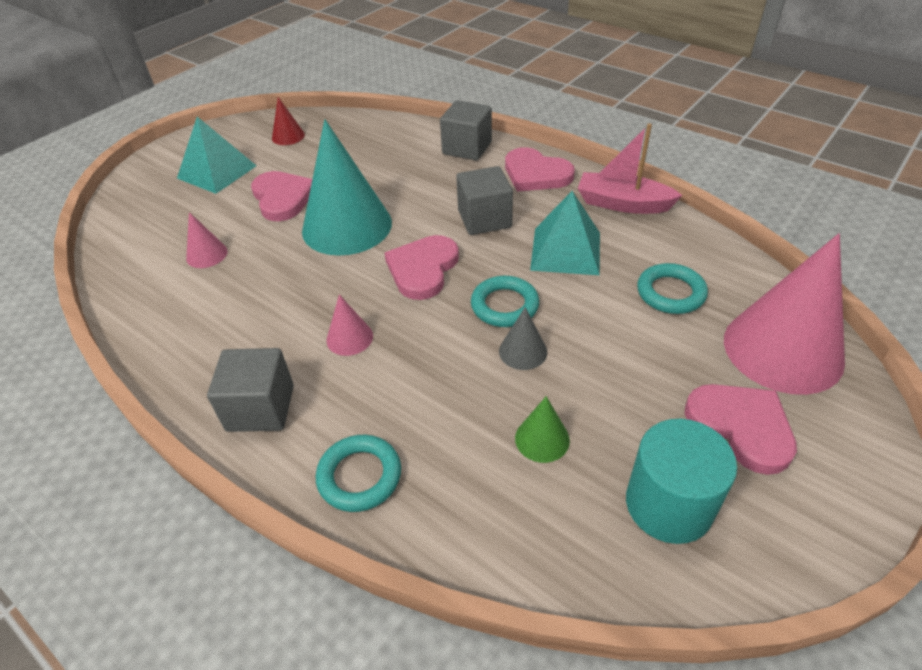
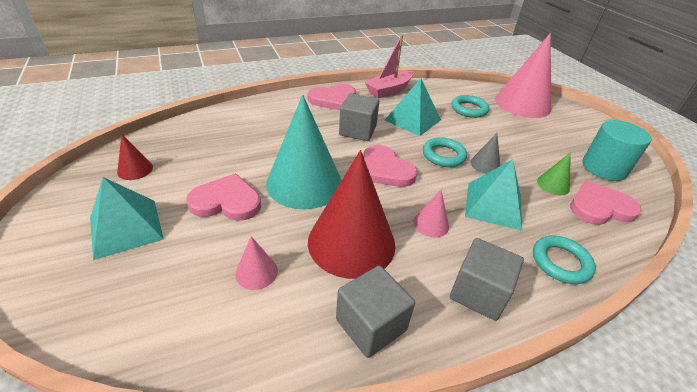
camera: 65 degrees left, 5 degrees down
grey cube [440,100,492,160] -> grey cube moved to [336,265,415,358]
pink heart [685,384,797,475] -> pink heart moved to [570,180,642,225]
none -> red cone [308,150,396,279]
none -> turquoise pyramid [465,159,522,230]

